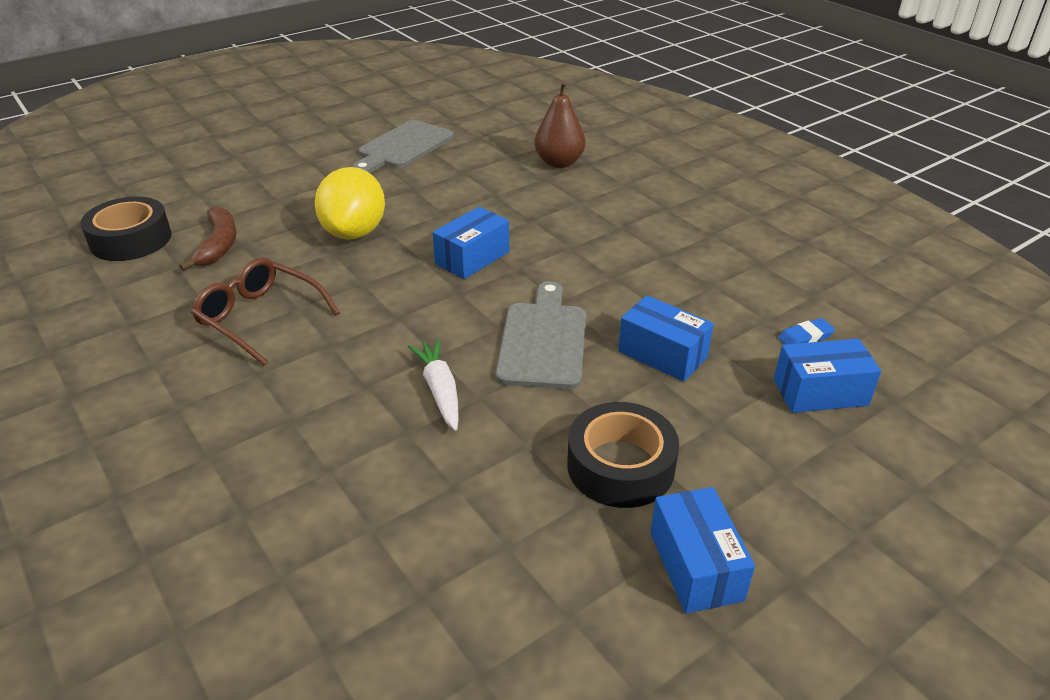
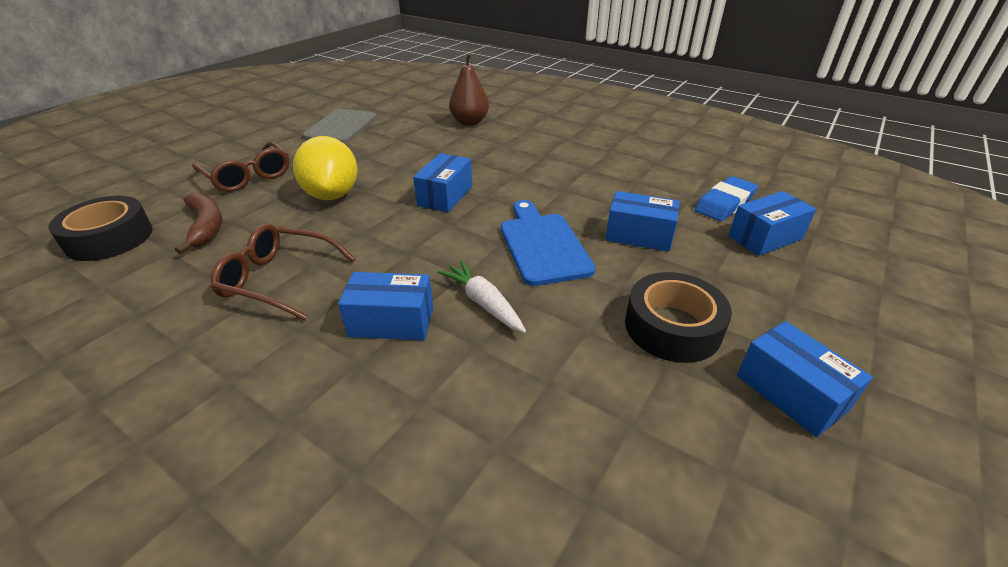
camera: 20 degrees left, 0 degrees up
grey cutting board [496,281,586,389] -> blue cutting board [501,200,596,286]
blue eraser [778,318,835,344] -> blue eraser [695,176,758,221], size x1.77
none -> brown glasses [192,141,289,192]
none -> blue box [338,272,433,340]

